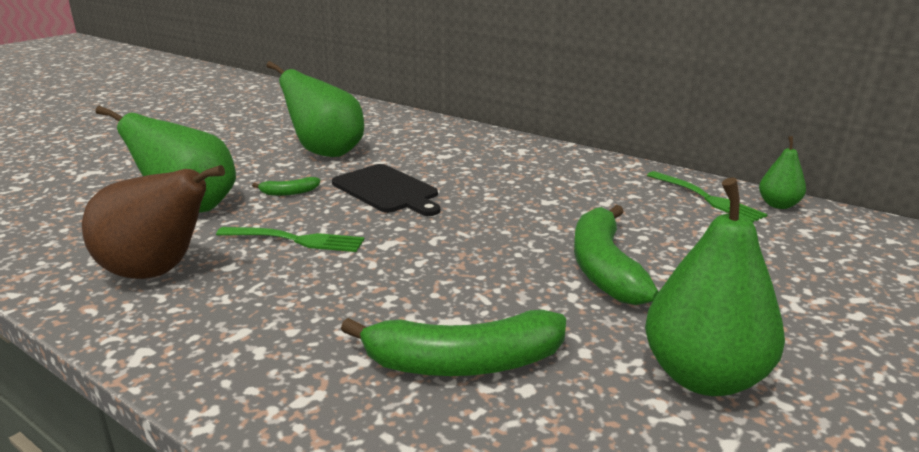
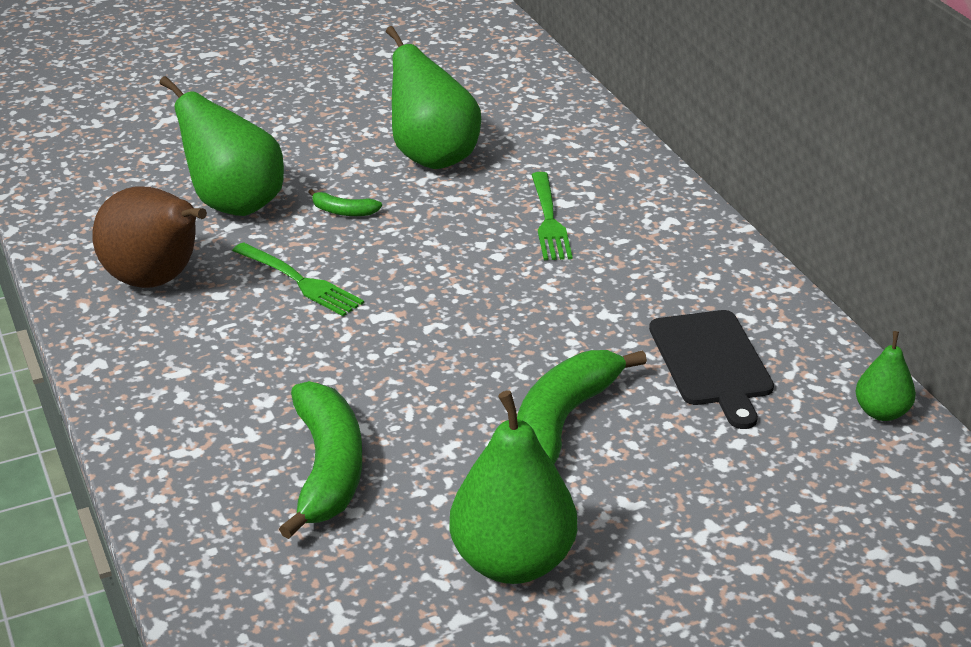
camera: 30 degrees right, 10 degrees up
black cutting board [332,164,440,216] -> black cutting board moved to [649,310,774,429]
green banana [341,310,566,376] -> green banana turned 120 degrees counterclockwise [279,381,362,539]
green fork [647,171,768,222] -> green fork moved to [531,172,573,260]

